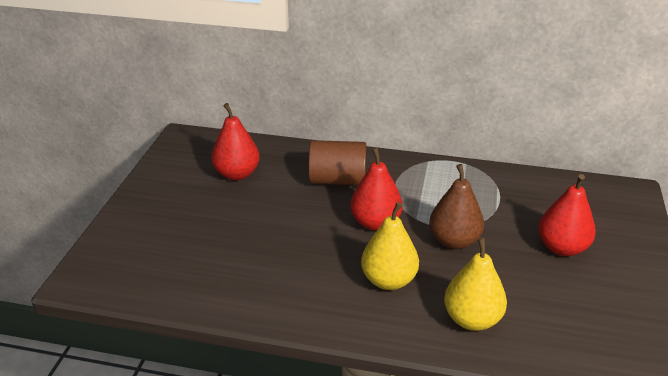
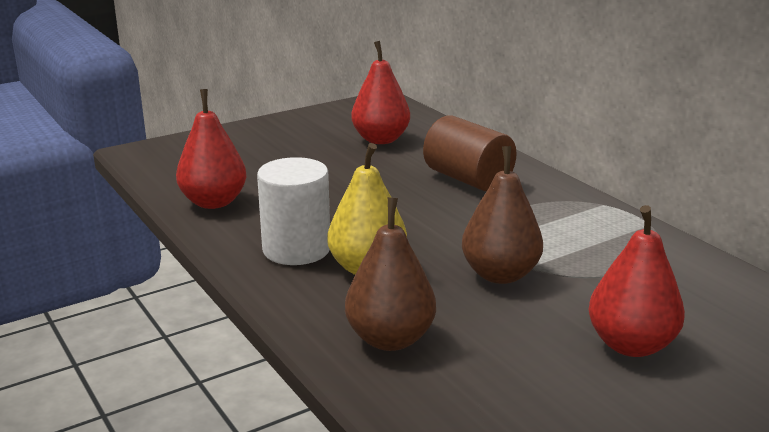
camera: 45 degrees right, 10 degrees down
red pear [350,147,403,231] -> red pear moved to [176,89,246,209]
yellow pear [444,237,507,331] -> brown pear [345,197,436,351]
none -> white cylinder [257,157,330,265]

